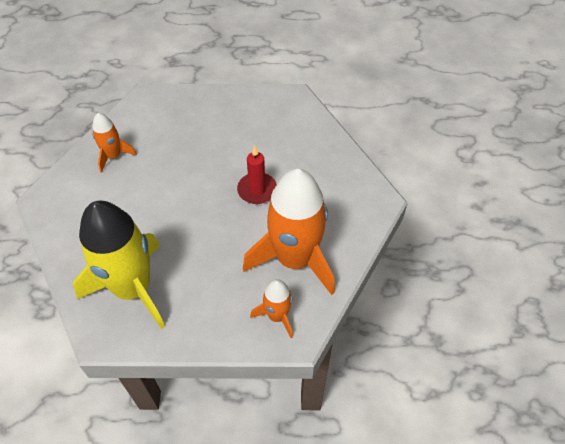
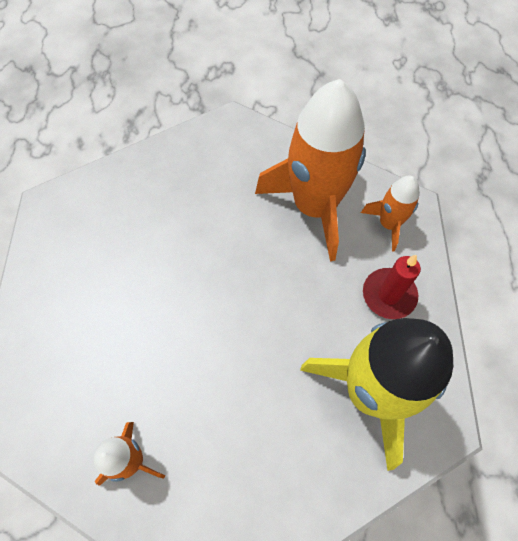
camera: 90 degrees left, 10 degrees up
red candle [237,146,277,204] -> red candle moved to [363,255,421,319]

